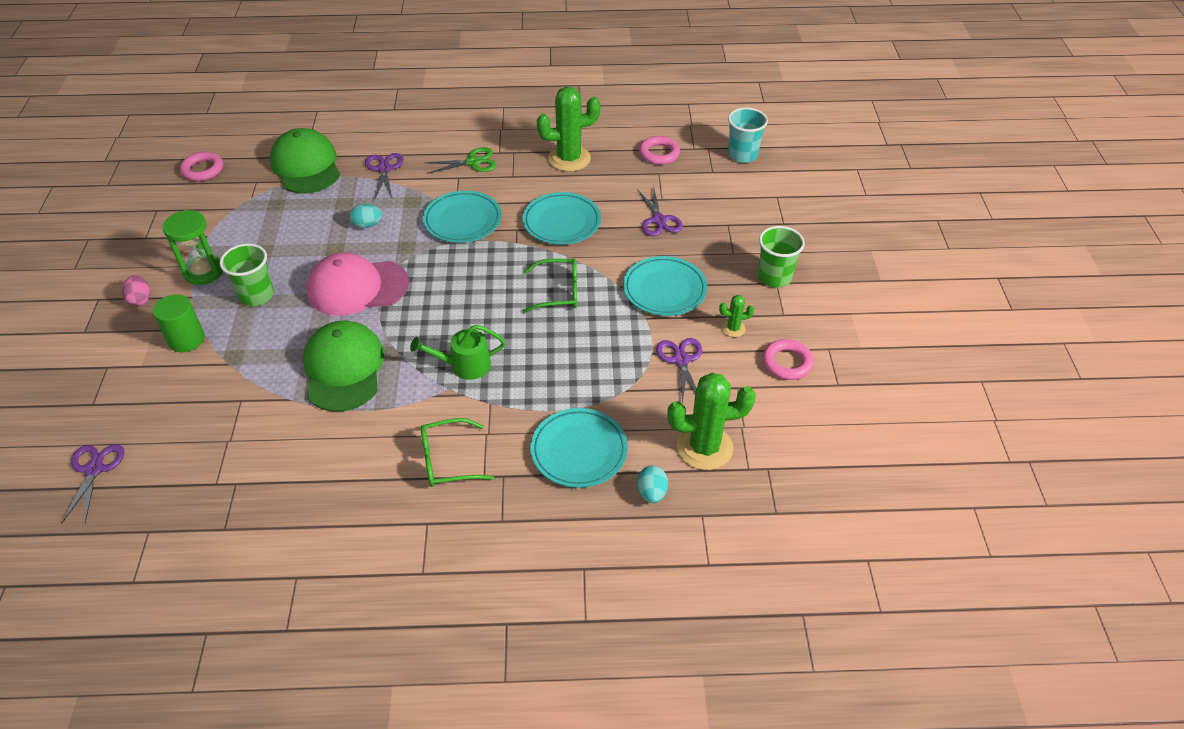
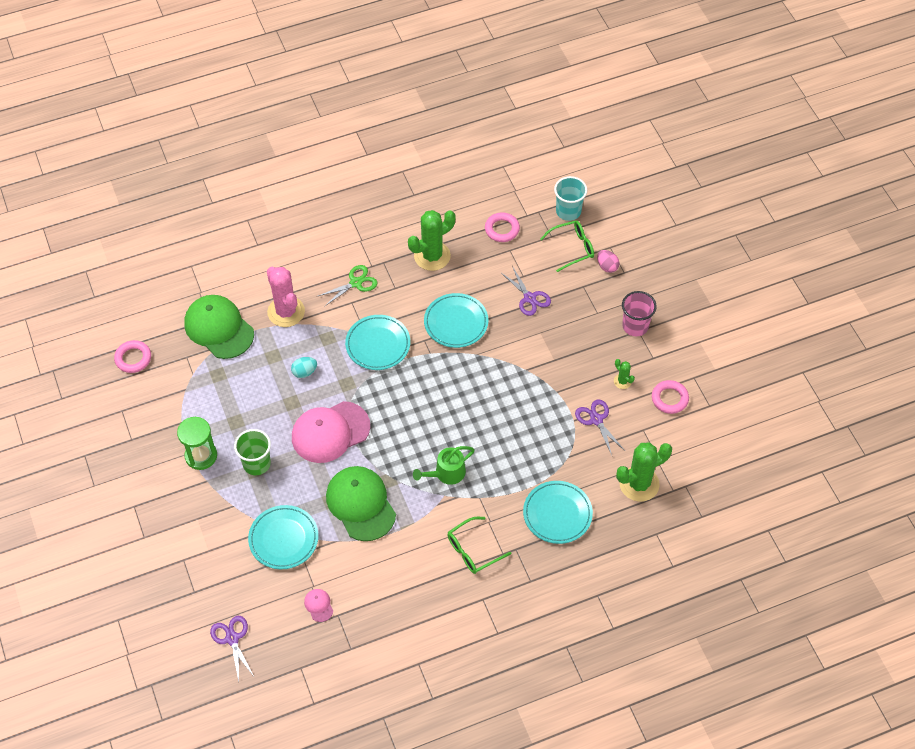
camera: 20 degrees left, 10 degrees up
pink egg [122,275,150,306] -> pink egg moved to [597,250,620,273]
green cylinder [153,294,205,352] -> none
purple scissors [365,153,404,198] -> pink cactus [267,267,305,327]
green glasses [522,259,577,313] -> green glasses moved to [540,221,594,272]
turquoise plate [623,256,707,316] -> turquoise plate moved to [248,505,318,569]
turquoise egg [637,465,668,503] -> none
green cactus [719,295,754,337] -> green cactus turned 75 degrees clockwise [614,359,635,389]
green cup [758,226,805,288] -> pink cup [622,291,657,336]
none -> pink cap [304,589,333,622]

